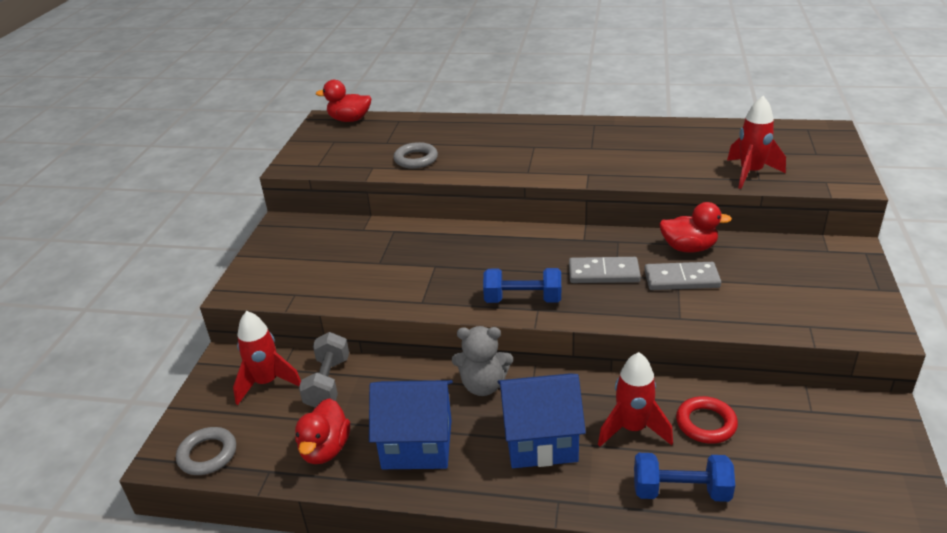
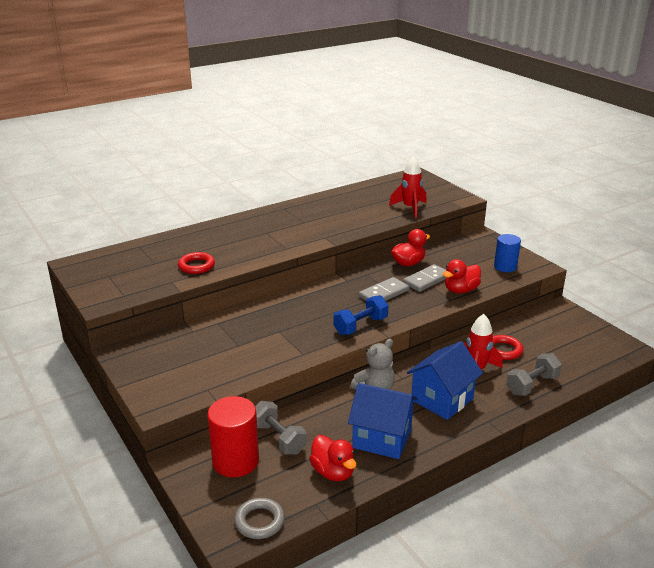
camera: 45 degrees left, 5 degrees down
red rocket [233,311,301,405] -> red cylinder [207,396,259,477]
red duck [316,80,371,122] -> red duck moved to [443,259,481,293]
blue house [369,380,453,469] -> blue house turned 60 degrees clockwise [348,383,418,459]
grey ring [394,142,438,169] -> red ring [178,252,215,274]
blue dumbbell [634,453,735,502] -> grey dumbbell [506,353,562,396]
none -> blue cylinder [494,234,521,272]

